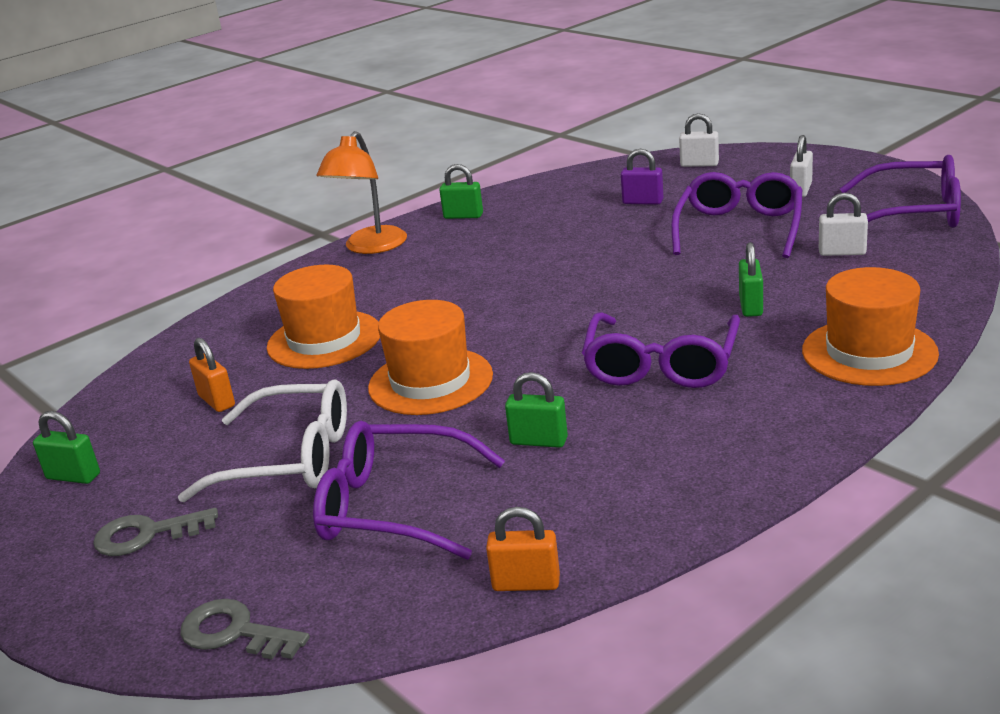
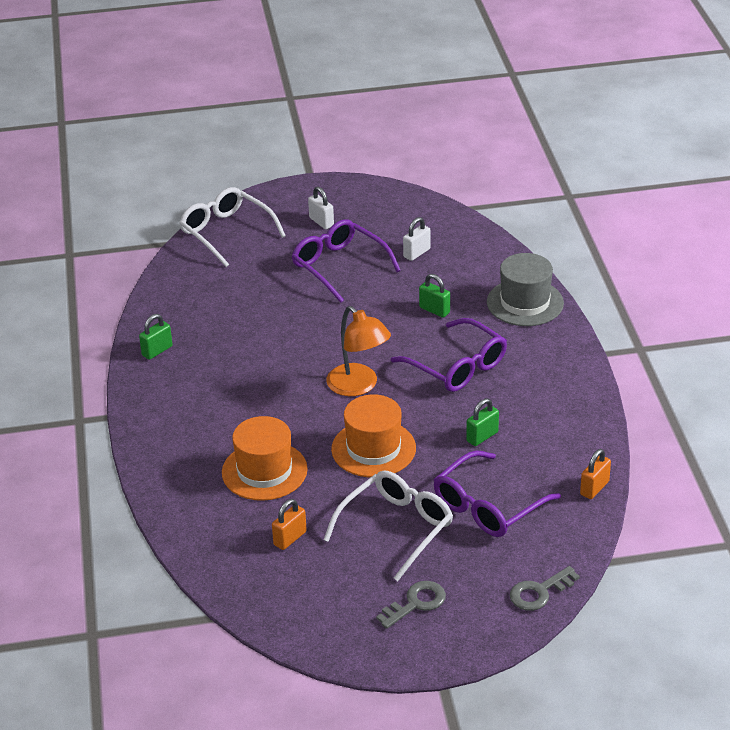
camera: 60 degrees left, 10 degrees up
green padlock [33,411,100,484] -> none
grey key [93,508,218,556] -> grey key turned 150 degrees counterclockwise [376,581,446,629]
orange padlock [189,338,235,412] -> orange padlock turned 45 degrees counterclockwise [272,499,307,550]
orange lamp [317,131,407,254] -> orange lamp moved to [327,306,391,396]
purple padlock [621,149,663,205] -> none
white padlock [679,113,719,167] -> white glasses [179,187,286,267]
orange hat [802,267,939,386] -> grey hat [487,253,564,326]
purple glasses [840,155,961,228] -> none

